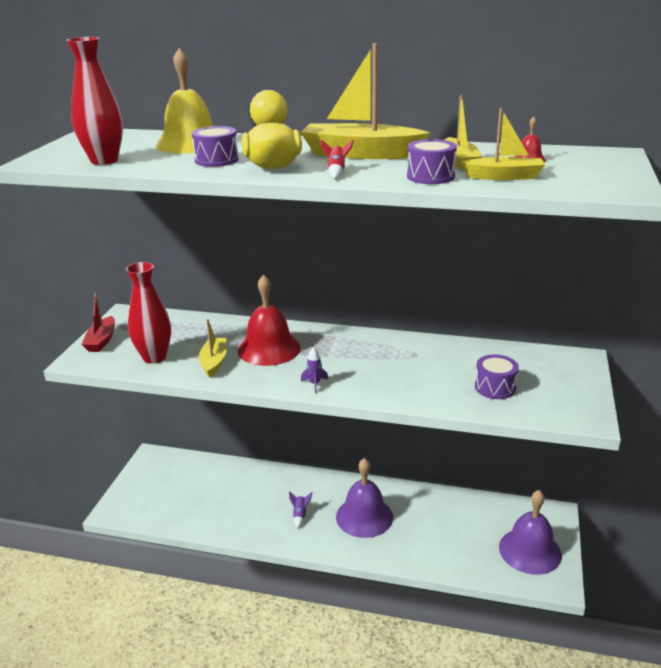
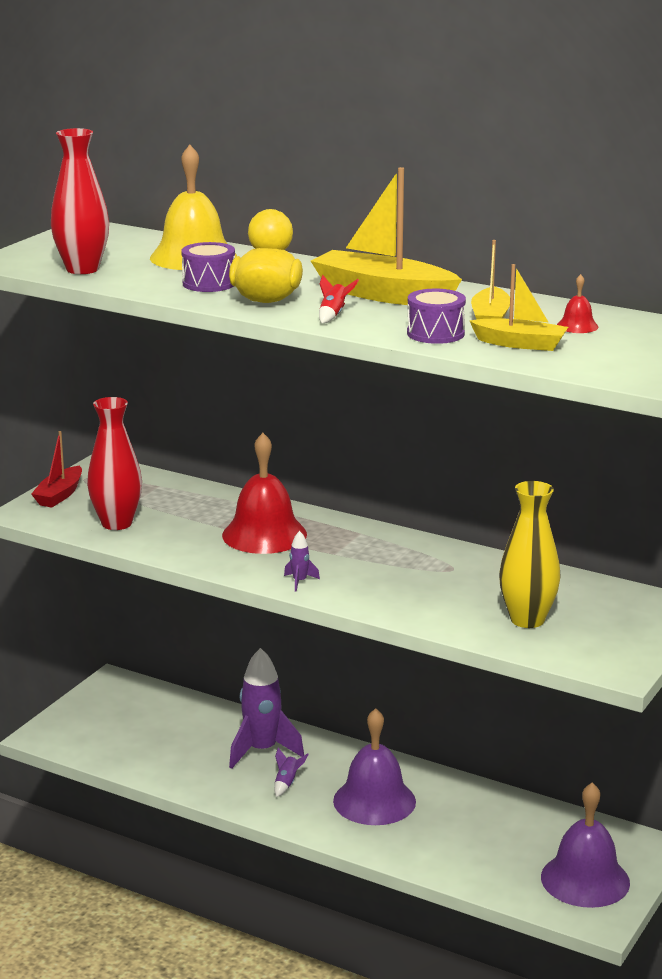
camera: 15 degrees right, 5 degrees down
yellow boat [199,319,227,378] -> none
purple drum [475,354,519,399] -> yellow vase [499,481,561,628]
none -> purple rocket [229,648,304,769]

